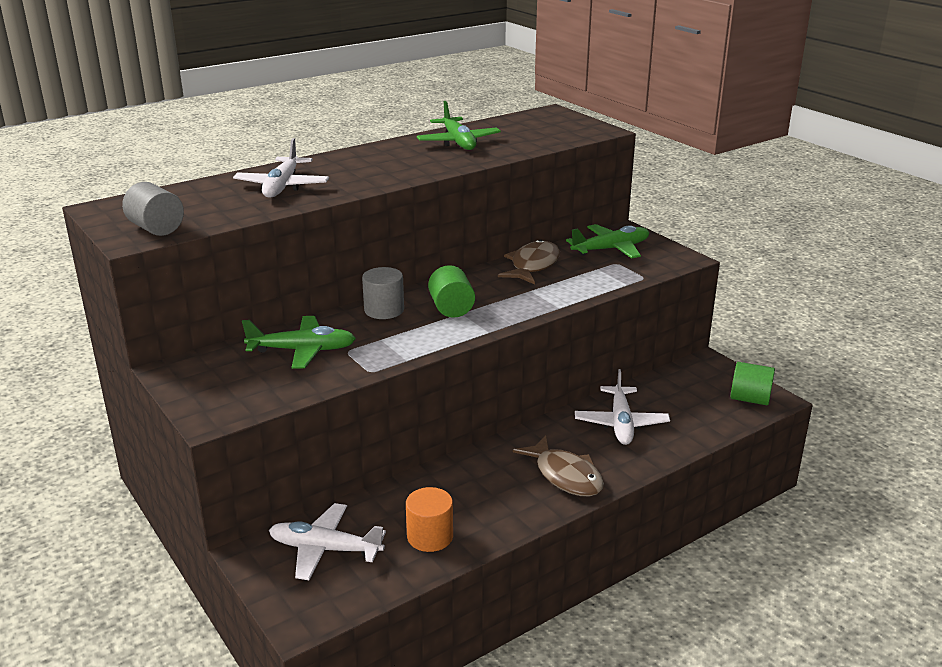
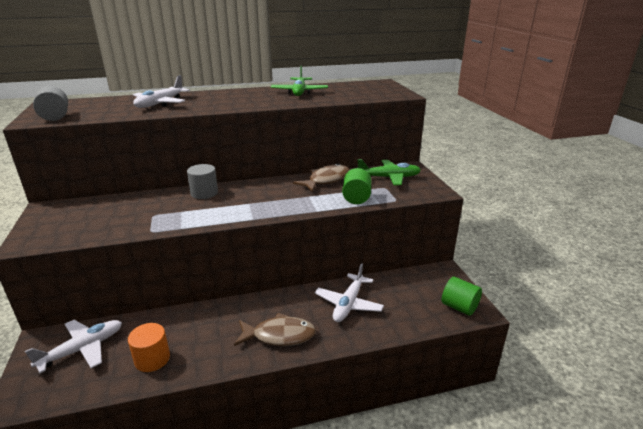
camera: 20 degrees right, 0 degrees up
green plane [242,316,356,369] -> none
white plane [269,503,386,580] -> white plane turned 105 degrees clockwise [25,320,122,374]
green cylinder [428,265,475,318] -> green cylinder moved to [342,168,371,204]
brown fish [513,435,604,497] -> brown fish turned 75 degrees counterclockwise [234,313,316,346]

